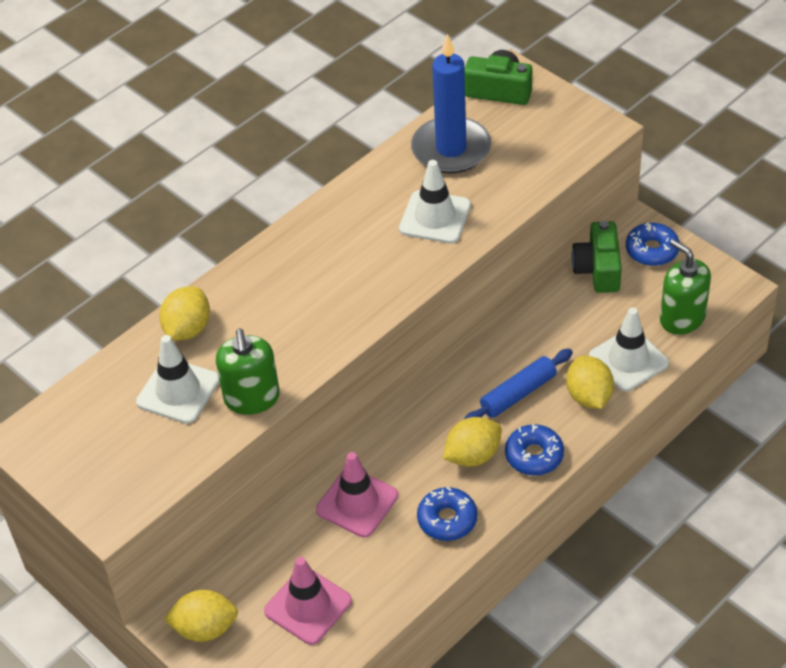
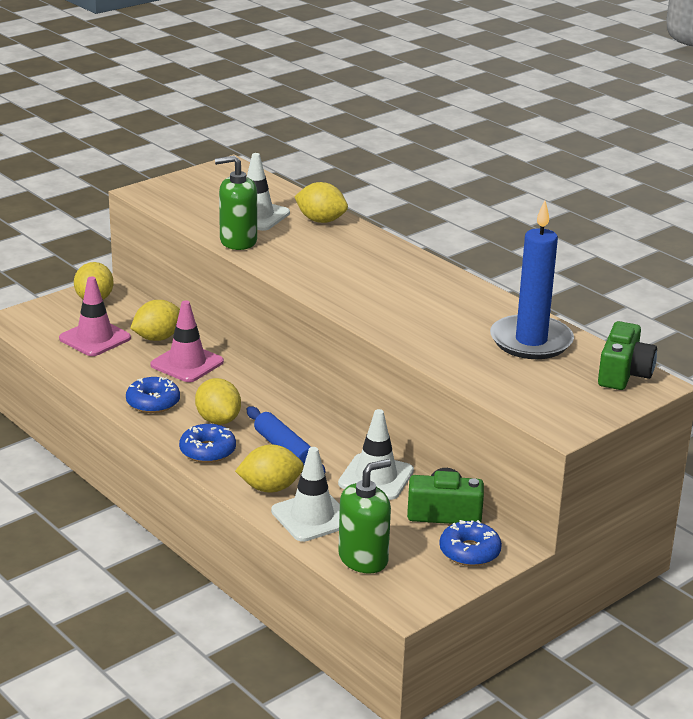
camera: 90 degrees right, 20 degrees down
white traffic cone [399,160,471,243] -> white traffic cone moved to [338,409,414,500]
none -> yellow lemon [130,300,180,341]

